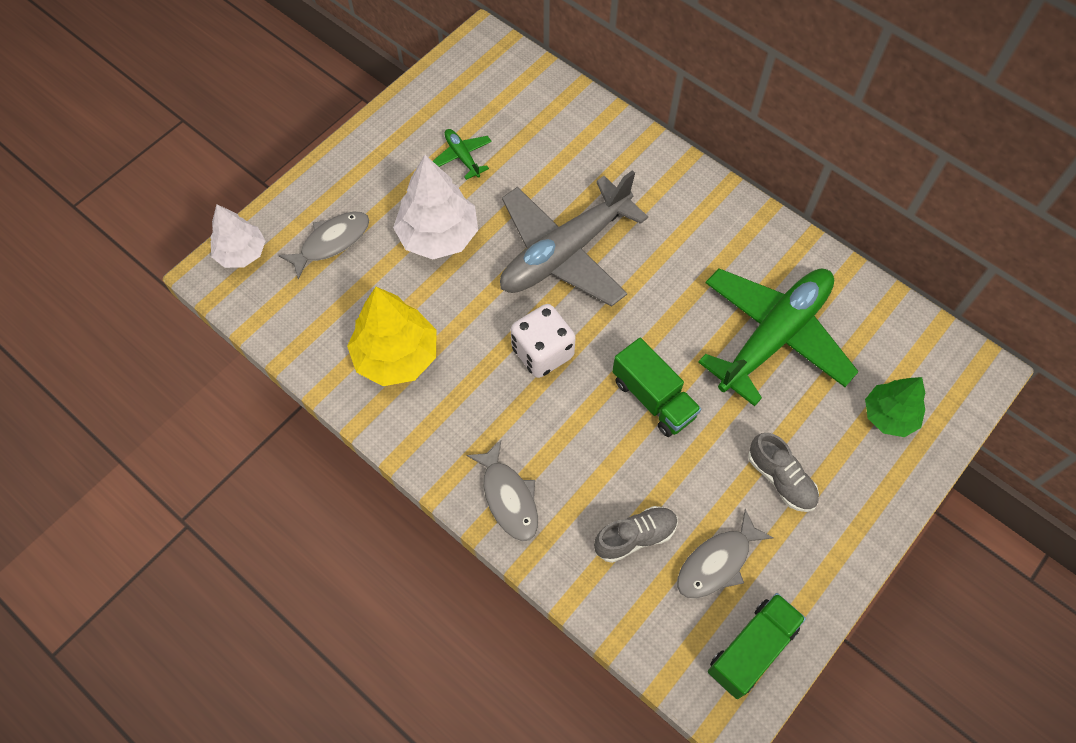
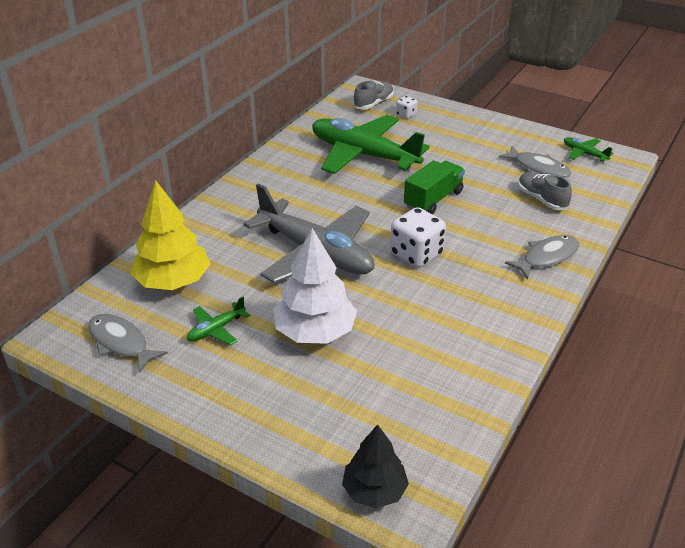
camera: 100 degrees left, 25 degrees down
white tree [210,204,265,268] -> black tree [342,424,409,509]
grey fish [278,212,369,280] -> grey fish moved to [88,314,168,373]
yellow tree [347,287,437,386] -> yellow tree moved to [131,180,210,290]
green truck [708,593,806,699] -> green plane [564,137,613,162]
grey shoe [748,433,819,512] -> grey shoe moved to [353,81,394,109]
green tree [865,377,925,437] -> white dice [396,96,417,119]

